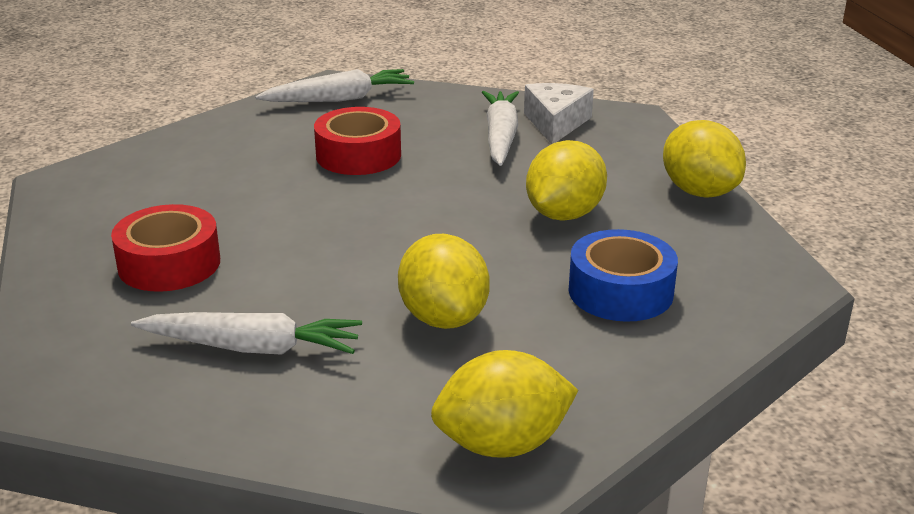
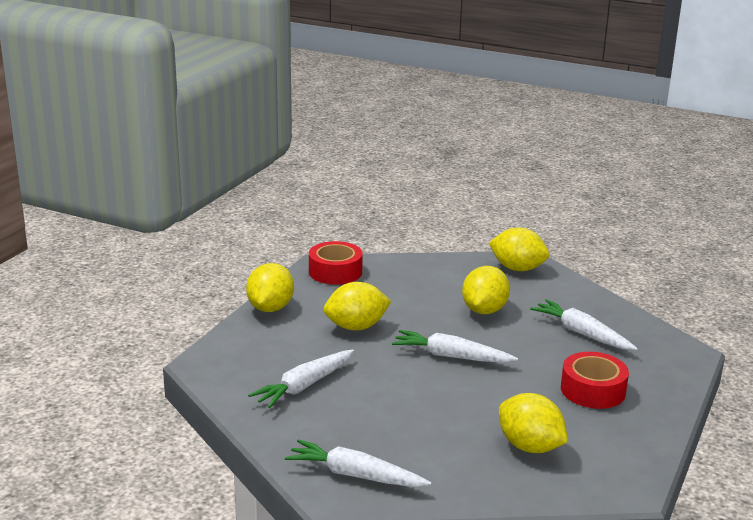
camera: 140 degrees left, 5 degrees down
red tape [314,107,401,175] -> red tape moved to [309,241,363,285]
white cheese [524,83,594,144] -> none
blue tape [569,229,678,322] -> none
none -> white carrot [392,330,518,363]
none -> yellow lemon [499,393,568,453]

